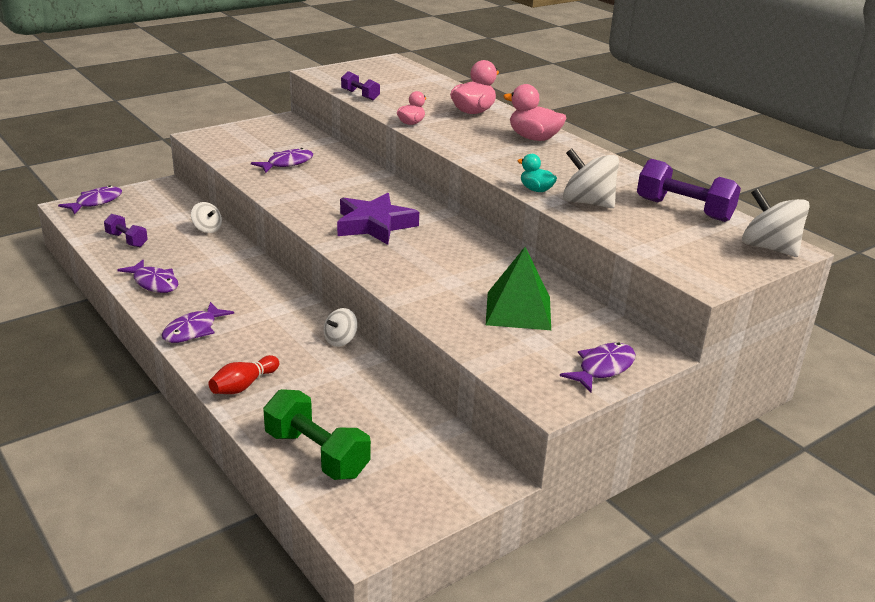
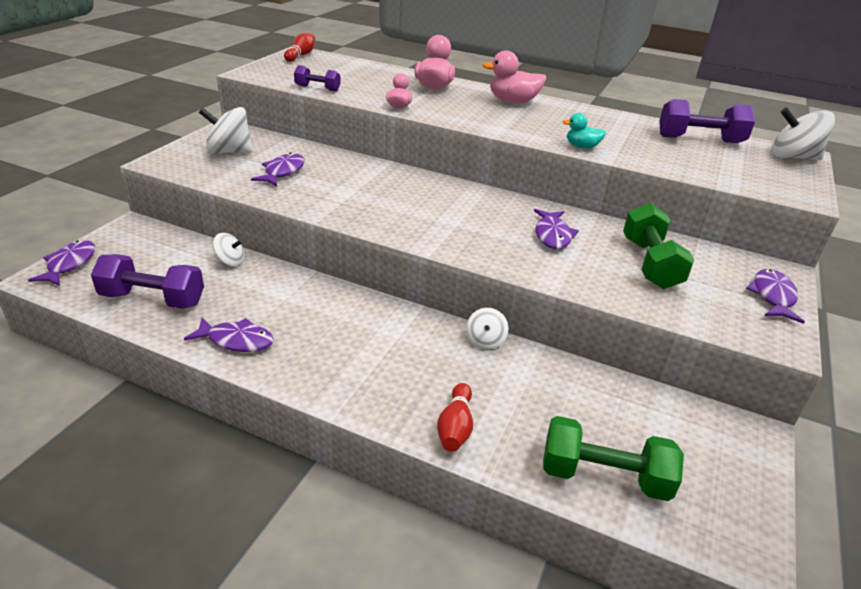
camera: 30 degrees left, 5 degrees up
purple dumbbell [104,214,148,247] -> purple dumbbell [91,254,204,309], size x1.73
purple fish [162,302,234,343] -> purple fish moved to [534,209,578,249]
purple star [337,193,419,245] -> none
green pyramid [486,247,551,330] -> green dumbbell [623,203,694,289]
white spinning top [563,149,619,208] -> white spinning top moved to [199,107,253,154]
none -> red bowling pin [284,33,315,62]

